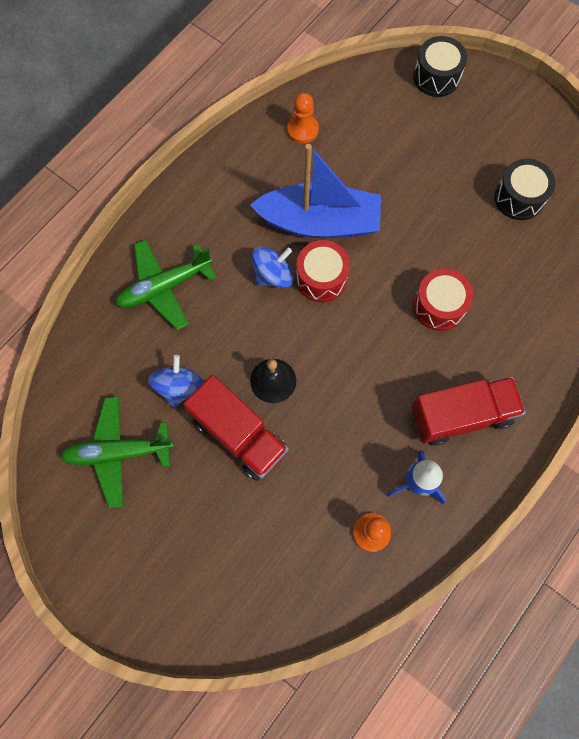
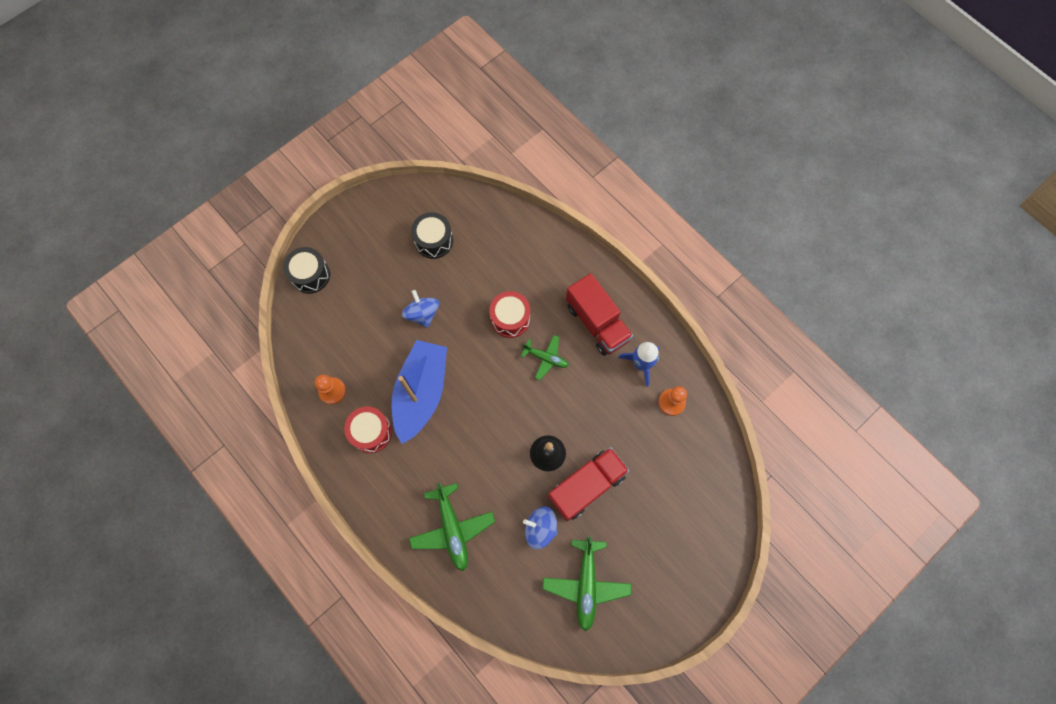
camera: 80 degrees left, 0 degrees up
blue spinning top [252,247,294,288] -> blue spinning top moved to [402,290,439,328]
red drum [296,240,350,302] -> red drum moved to [344,406,392,453]
red truck [411,377,526,446] -> red truck turned 150 degrees clockwise [566,273,633,356]
none -> green plane [521,335,569,380]

